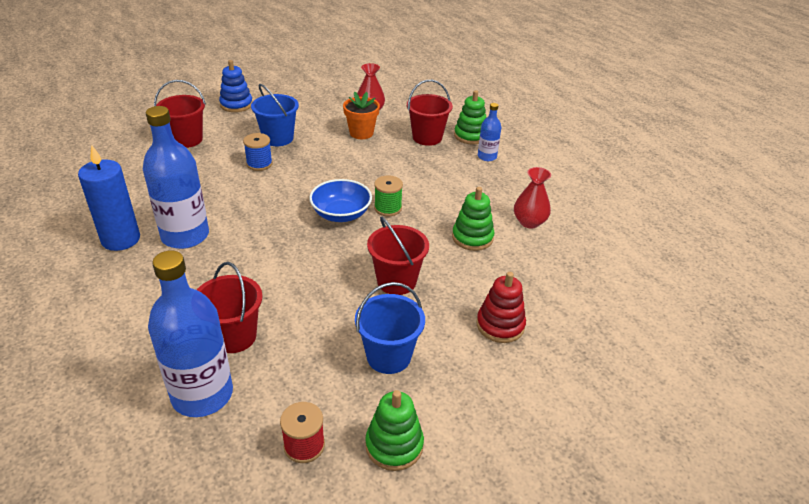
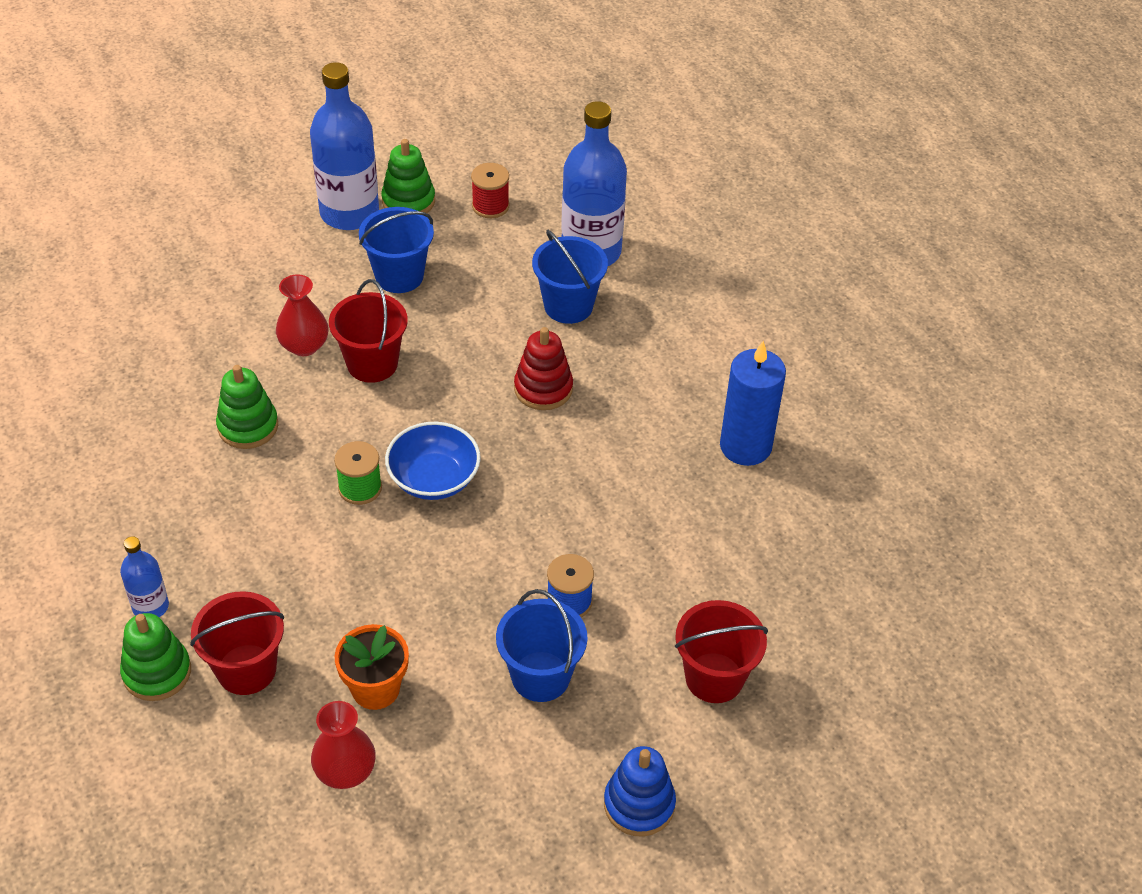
camera: 175 degrees left, 10 degrees up
blue bottle [143,106,209,249] -> blue bottle moved to [310,62,379,230]
red bucket [197,262,263,353] -> blue bucket [532,230,608,324]
red stacking toy [477,272,526,343] -> red stacking toy moved to [514,327,573,410]
red vase [514,167,551,228] -> red vase moved to [276,274,329,356]

